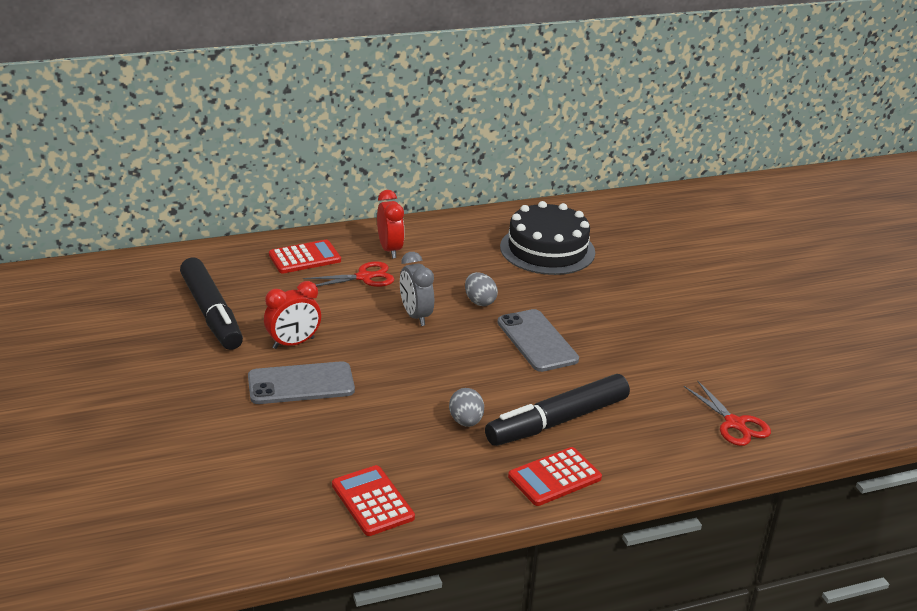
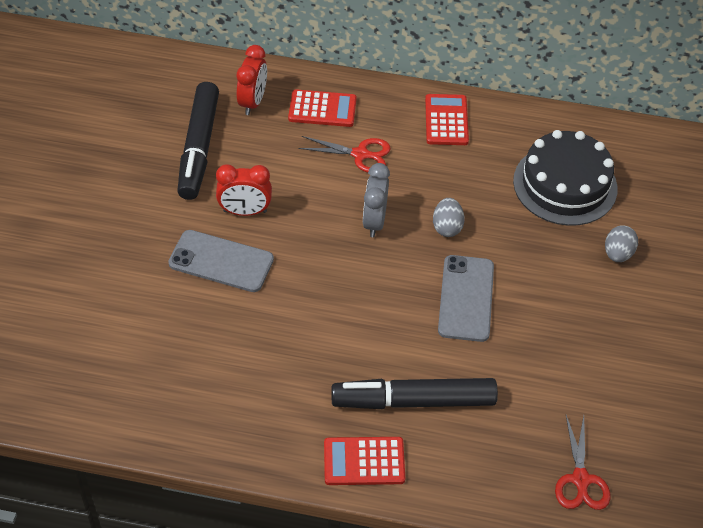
camera: 30 degrees right, 20 degrees up
red calculator [332,465,415,536] -> red calculator moved to [425,94,469,145]
red clock [377,190,405,258] -> red clock moved to [237,45,267,115]
grey egg [449,388,484,427] -> grey egg moved to [605,225,638,262]

